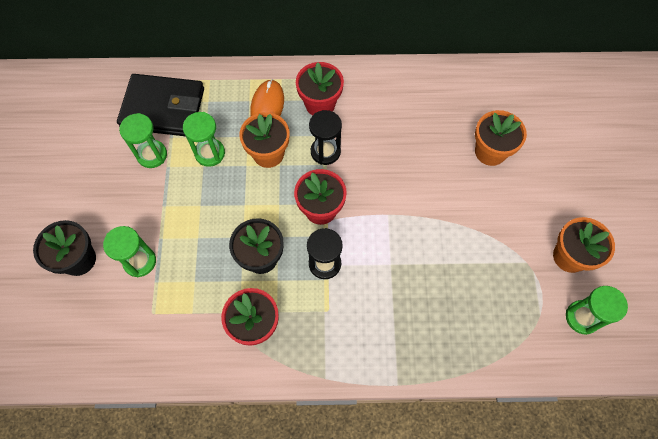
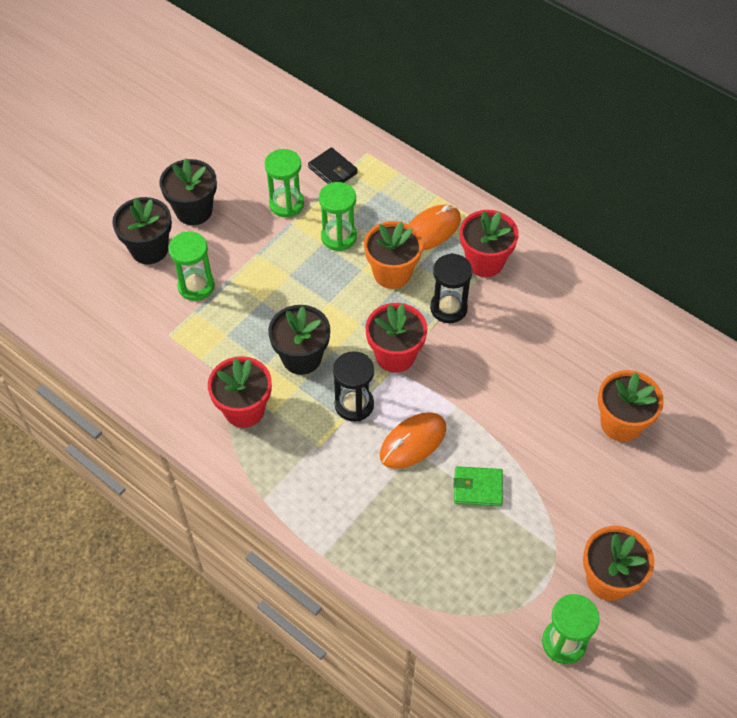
camera: 40 degrees right, 10 degrees down
black wallet [117,74,204,136] -> black wallet [308,147,358,184], size x0.46
none -> black flower pot [159,158,217,225]
none -> orange mouse [380,412,446,469]
none -> green wallet [453,466,503,506]

